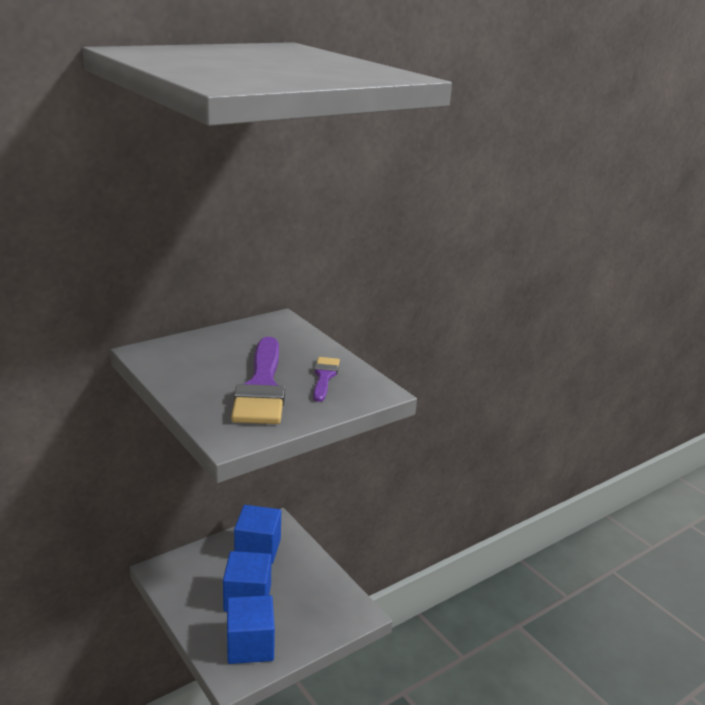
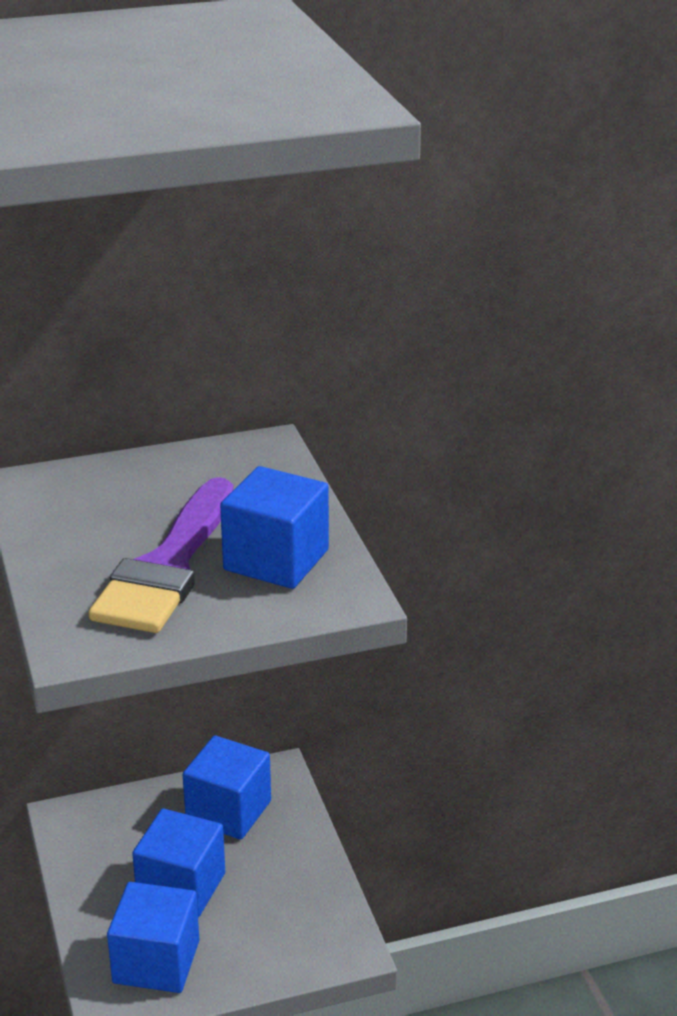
camera: 20 degrees right, 5 degrees up
purple brush [313,357,340,402] -> blue cube [220,466,329,589]

